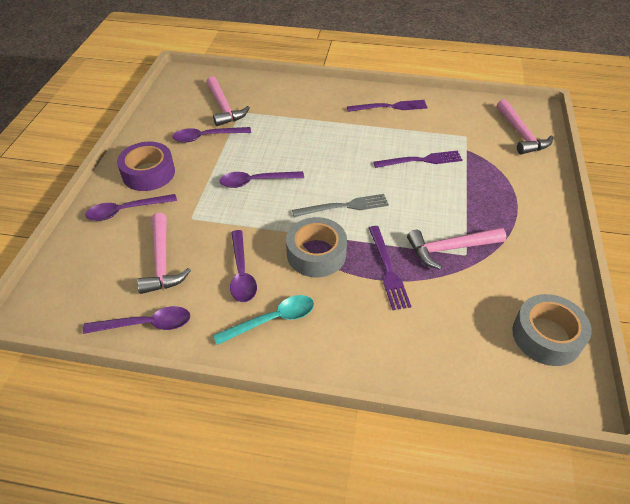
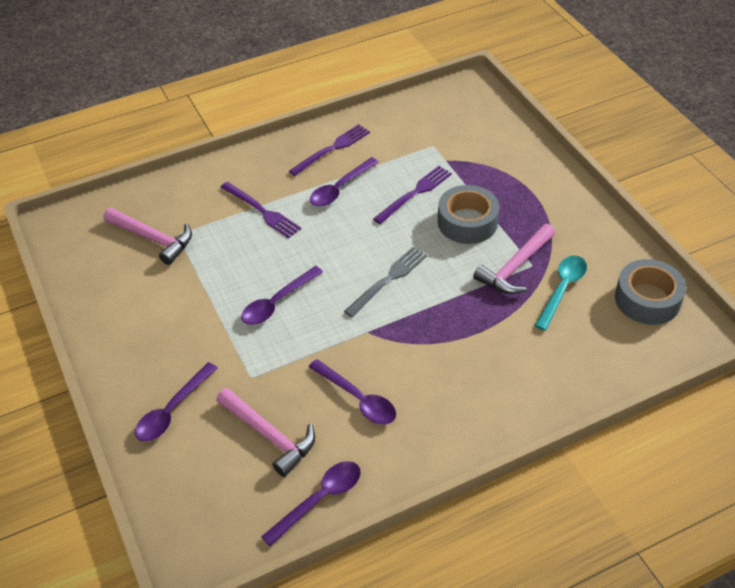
camera: 35 degrees left, 0 degrees up
purple tape [117,142,175,191] -> none
purple spoon [173,127,251,143] -> purple spoon moved to [310,157,379,207]
turquoise spoon [213,295,314,345] -> turquoise spoon moved to [535,256,587,331]
grey tape [286,217,347,277] -> grey tape moved to [438,185,500,244]
purple fork [369,226,411,310] -> purple fork moved to [221,182,301,239]
pink hammer [497,99,553,155] -> none

